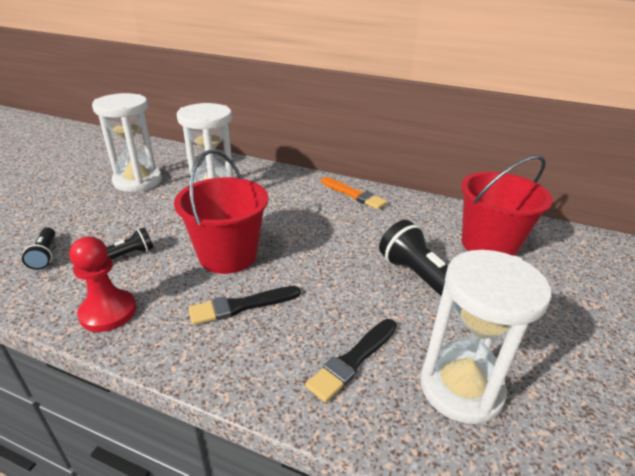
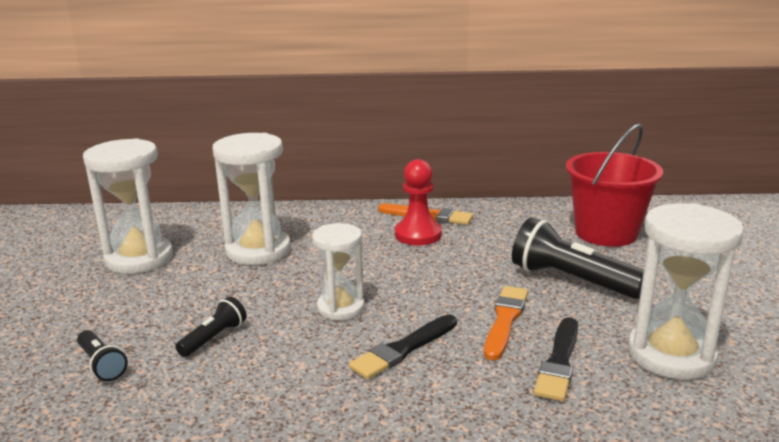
camera: 20 degrees left, 10 degrees down
red pawn [69,236,136,332] -> red pawn moved to [395,159,442,245]
red bucket [174,150,268,274] -> white hourglass [312,223,365,320]
none -> orange brush [484,286,528,360]

